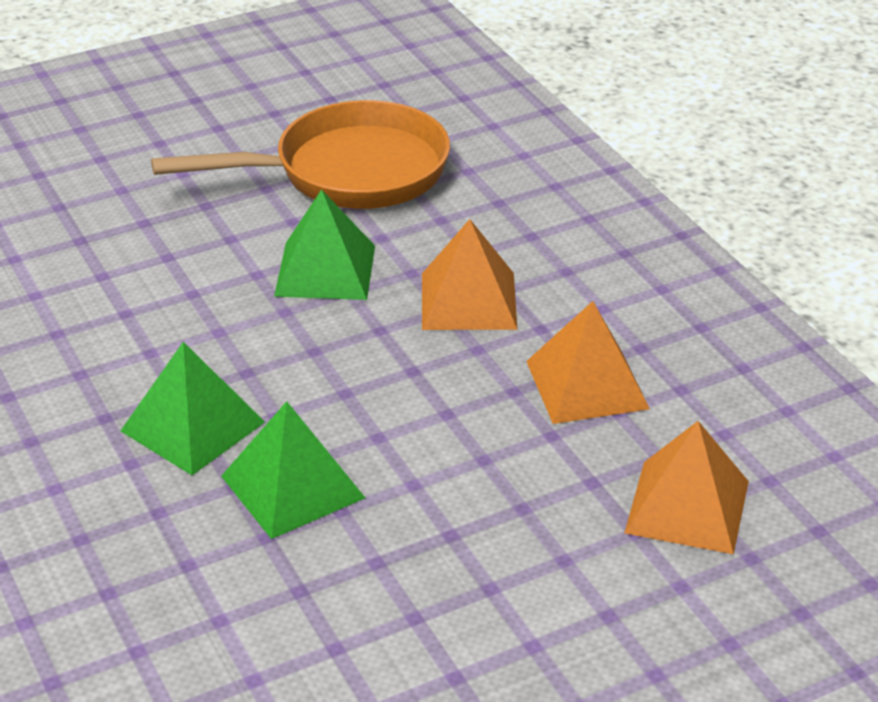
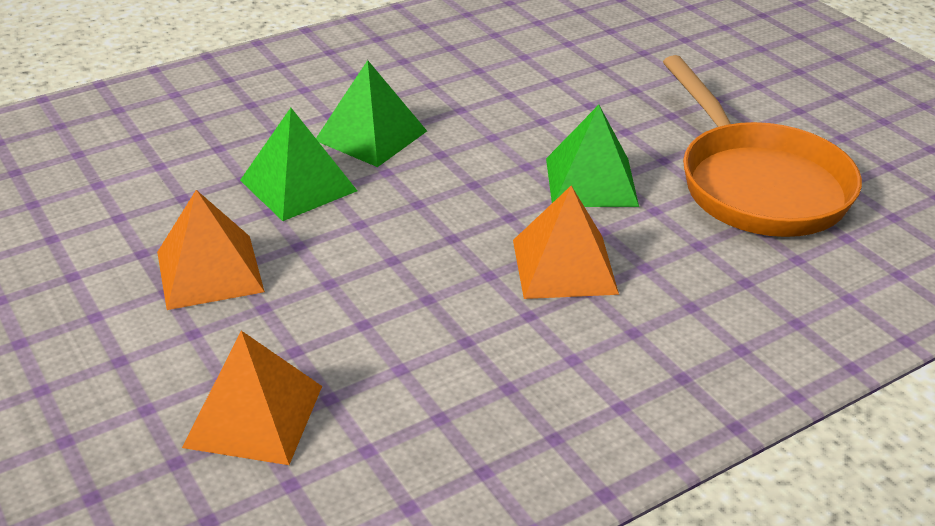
camera: 85 degrees right, 0 degrees up
orange pyramid [526,301,650,424] -> orange pyramid moved to [157,190,265,310]

